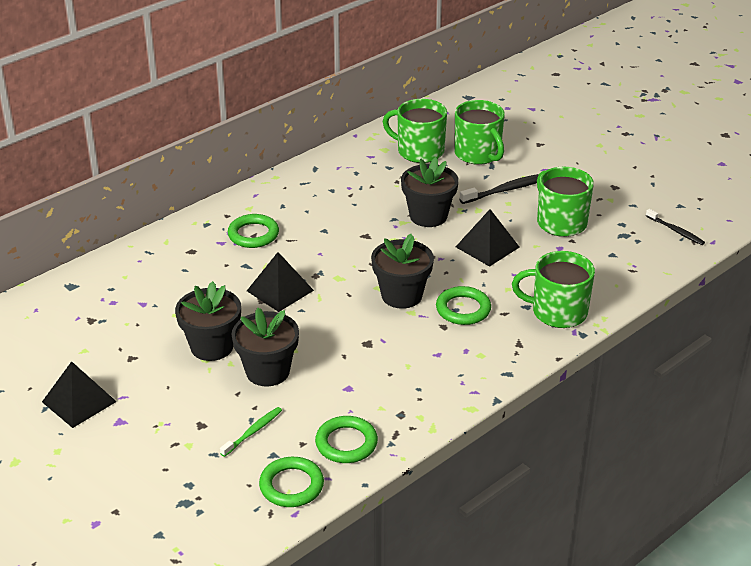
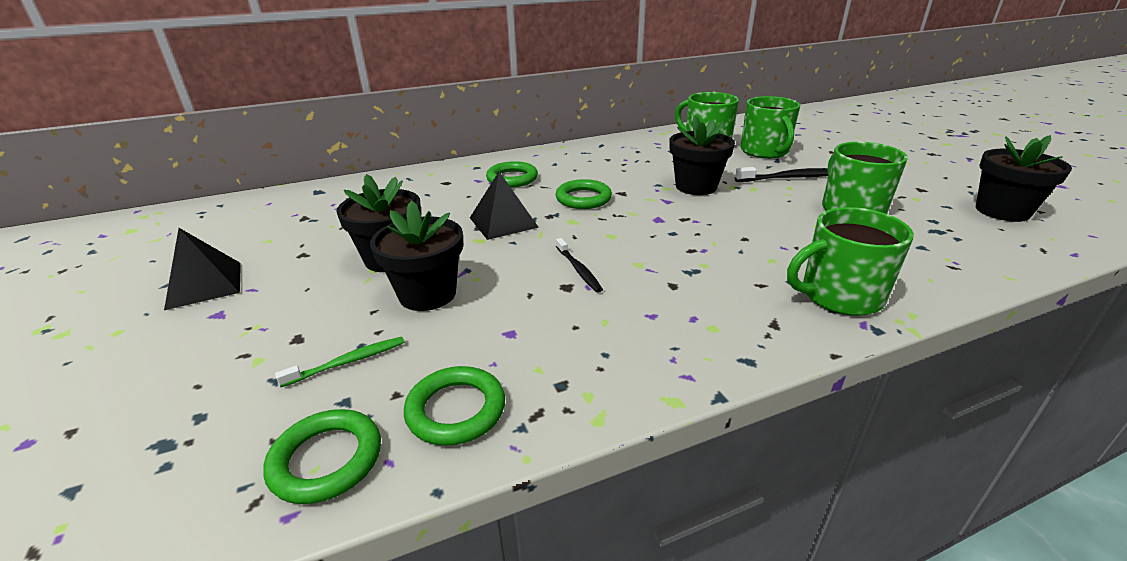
camera: 20 degrees right, 5 degrees down
black flower pot [371,234,434,309] -> black flower pot moved to [976,135,1072,222]
green ring [436,286,491,325] -> green ring moved to [555,179,612,209]
black pyramid [456,209,520,267] -> none
green mug [512,251,595,328] -> green mug turned 45 degrees counterclockwise [787,207,914,316]
black toothbrush [646,209,705,245] -> black toothbrush moved to [556,238,603,292]

